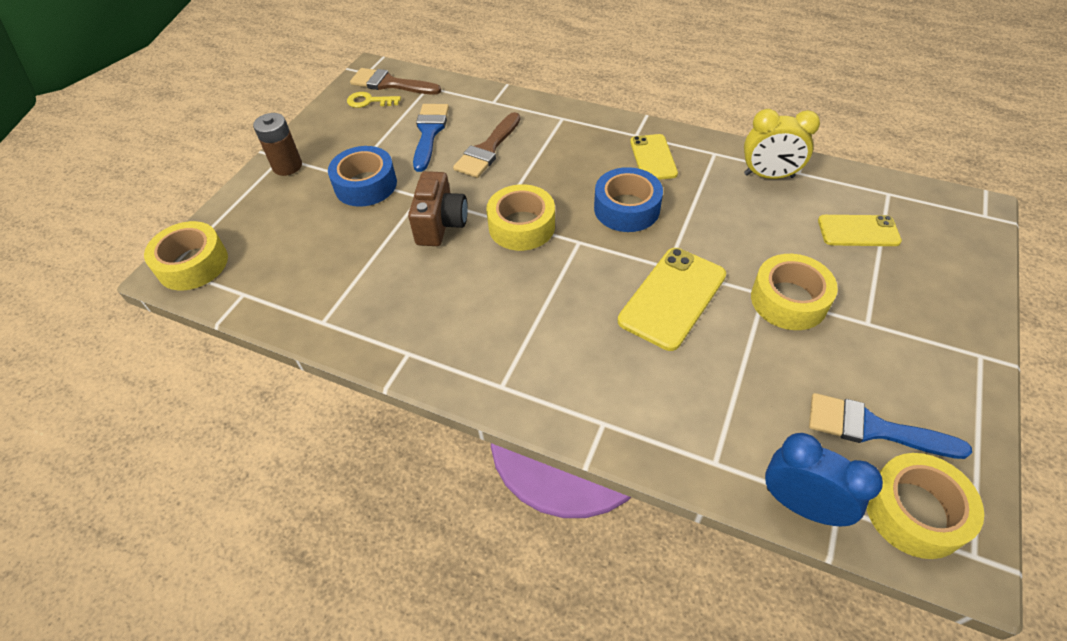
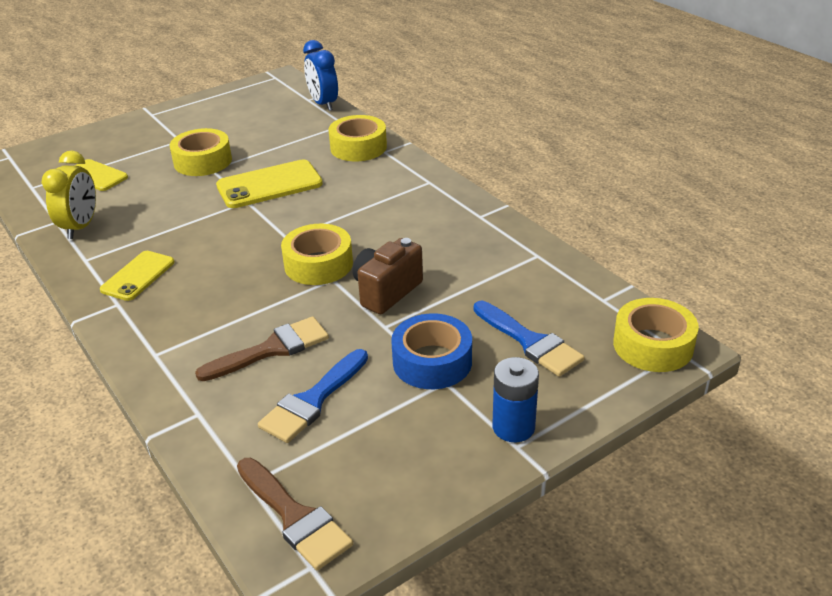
camera: 150 degrees left, 15 degrees down
brown battery [253,113,302,176] -> blue battery [492,357,539,442]
yellow key [347,92,401,108] -> none
blue tape [594,167,663,232] -> none
yellow clock [744,109,820,179] -> yellow clock turned 60 degrees clockwise [42,151,96,239]
blue brush [809,393,972,459] -> blue brush moved to [473,301,585,377]
yellow tape [867,453,984,559] -> yellow tape moved to [328,115,387,161]

